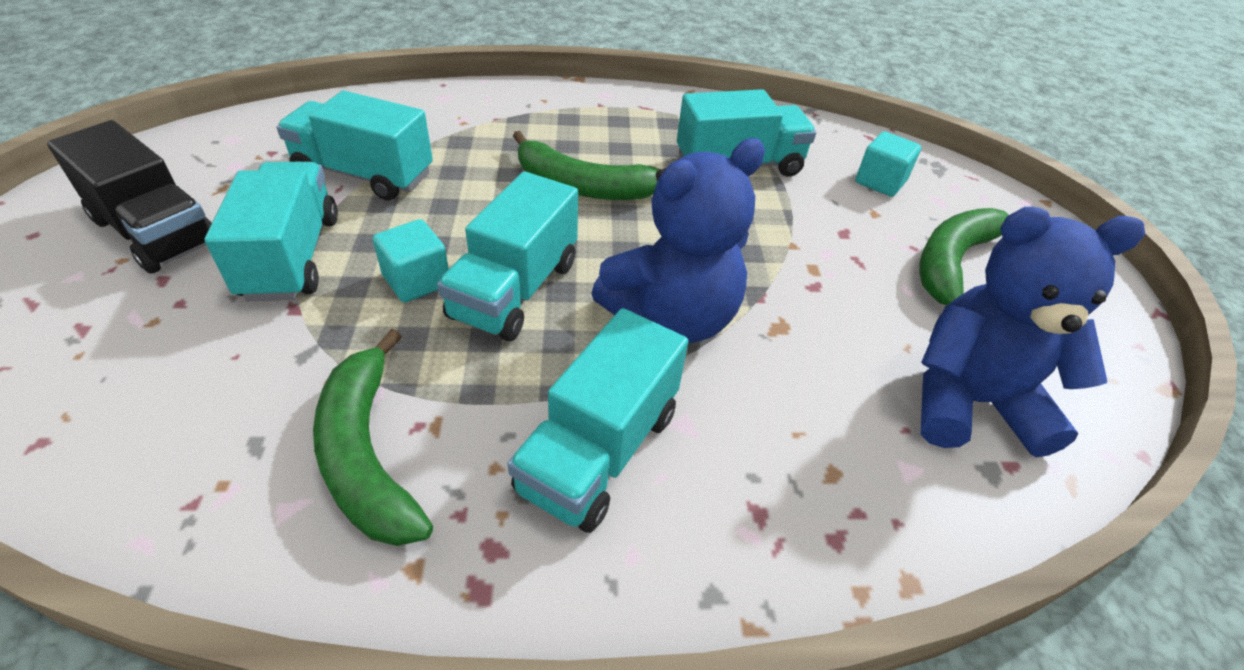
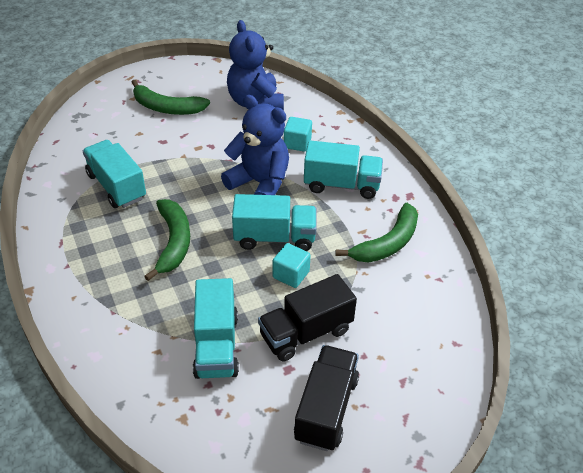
camera: 110 degrees left, 0 degrees up
turquoise truck [205,162,338,301] -> black truck [258,274,357,361]
turquoise cube [855,131,921,197] -> turquoise cube moved to [284,117,312,152]

